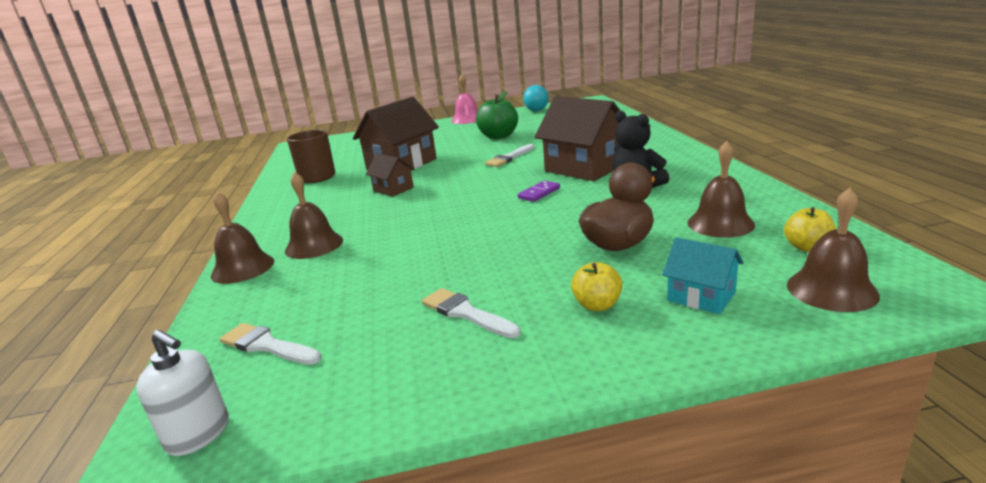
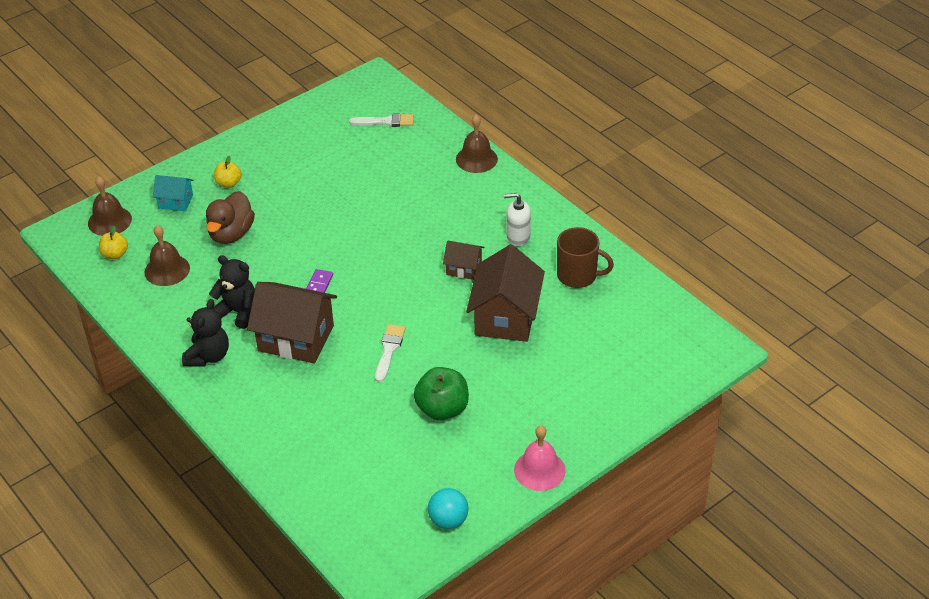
camera: 150 degrees right, 20 degrees up
white soap dispenser [136,330,229,456] -> white soap dispenser moved to [504,193,531,246]
brown bell [285,172,343,259] -> none
white brush [422,288,520,338] -> none
none -> black teddy bear [182,299,229,366]

